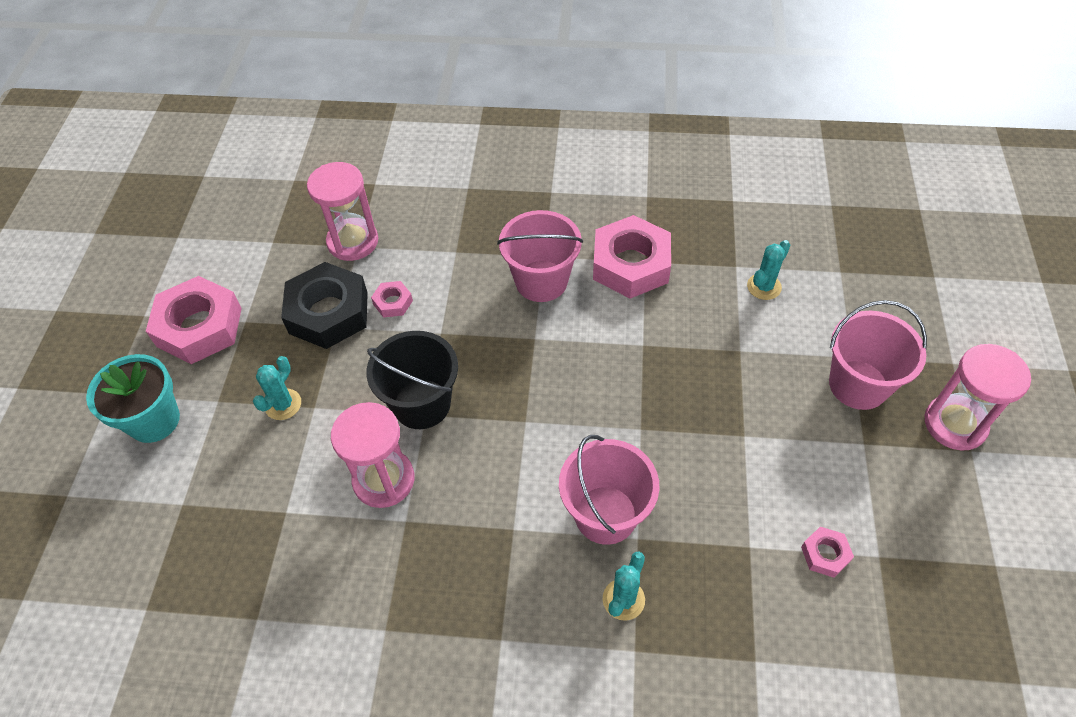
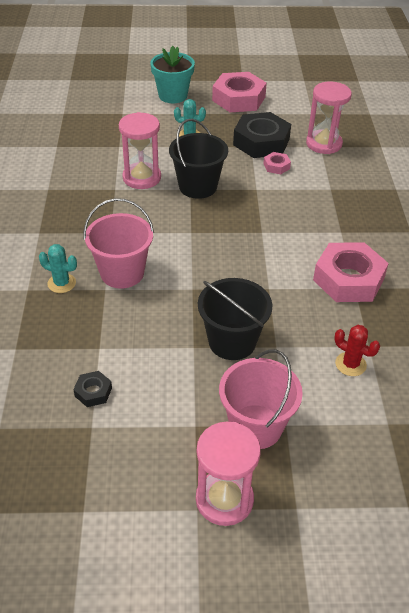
camera: 80 degrees right, 10 degrees down
pink bucket [497,210,583,302] -> none
turquoise cactus [747,240,790,300] -> red cactus [334,325,380,376]
pink nut [801,527,854,578] -> black nut [73,371,112,407]
none -> black bucket [198,278,272,360]

